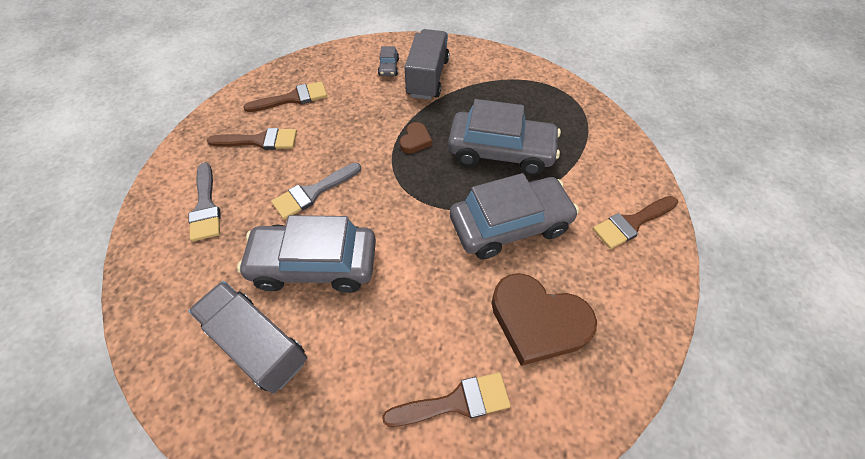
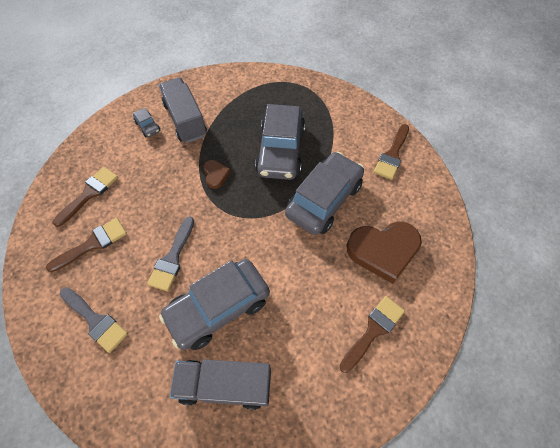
camera: 35 degrees left, 5 degrees up
grey car [448,99,561,175] -> grey car turned 120 degrees clockwise [255,104,305,180]

